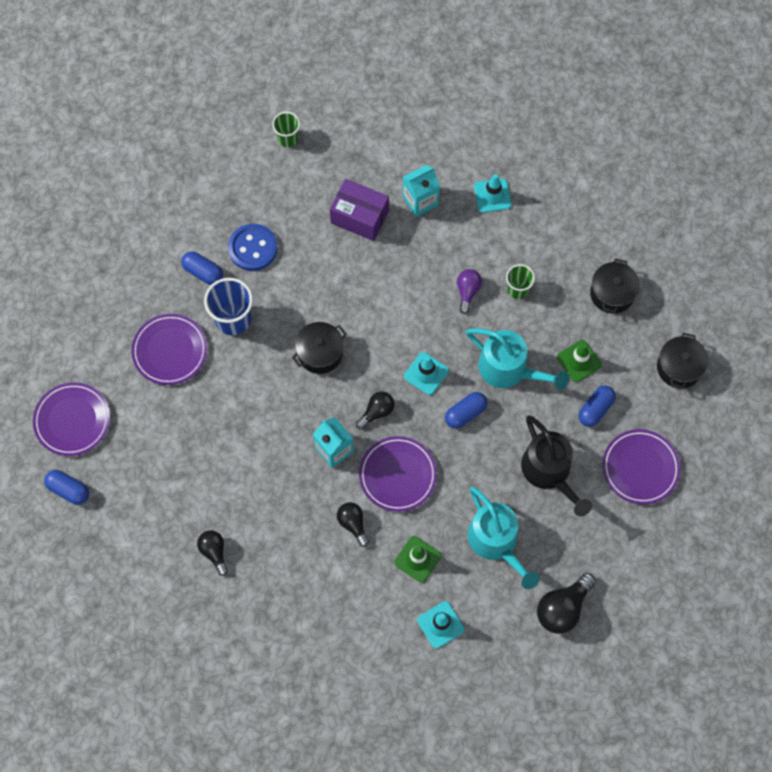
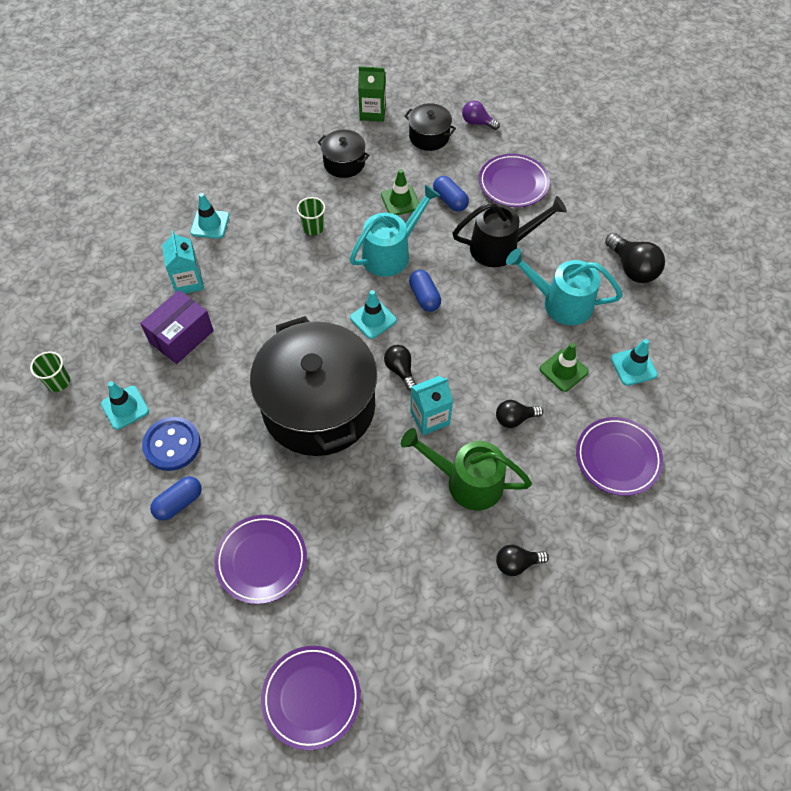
camera: 75 degrees left, 10 degrees down
blue capsule [44,470,89,505] -> none
blue cup [204,278,253,335] -> none
black pot [292,322,347,374] -> black pot [250,316,377,456], size x2.28
purple plate [359,436,437,512] -> purple plate moved to [576,417,663,496]
purple light bulb [457,269,482,314] -> purple light bulb moved to [462,101,500,130]
turquoise watering can [467,486,540,589] -> turquoise watering can turned 150 degrees counterclockwise [506,248,623,325]
none -> turquoise traffic cone [101,381,149,430]
none -> green carton [358,66,386,122]
none -> green watering can [401,428,532,511]

